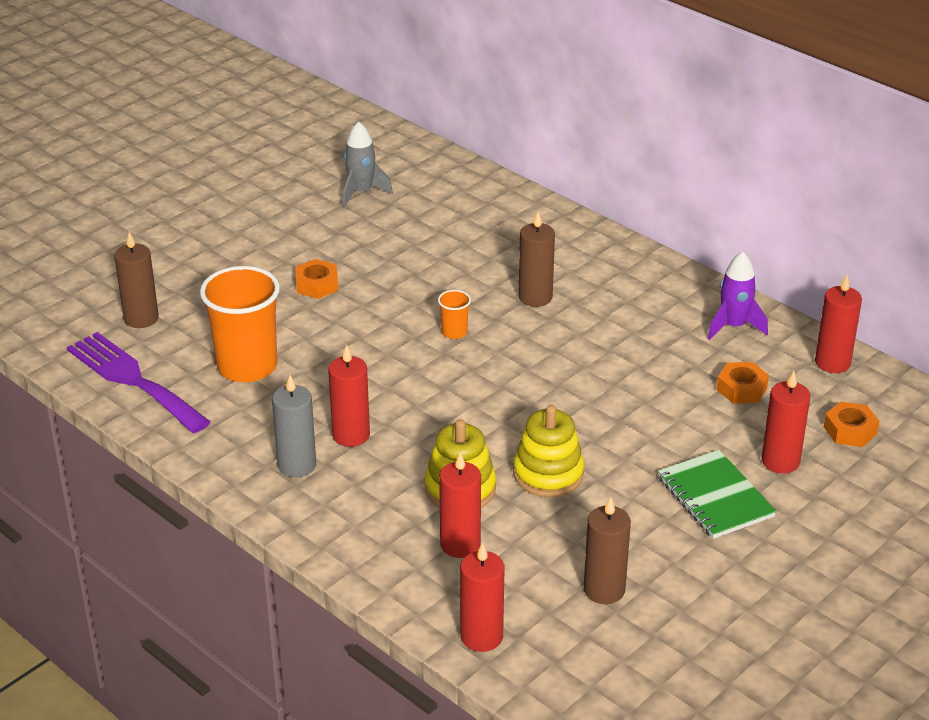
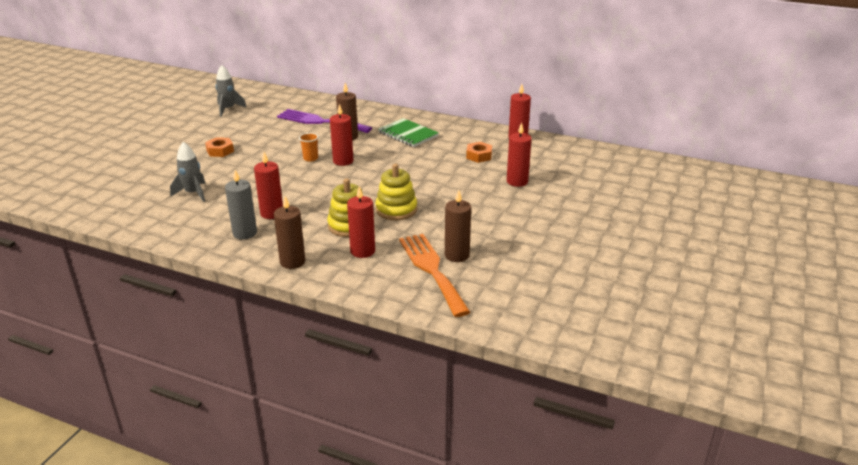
camera: 20 degrees left, 5 degrees down
purple fork [67,332,211,433] -> purple fork moved to [277,109,372,133]
brown candle [114,232,159,328] -> brown candle moved to [274,196,305,269]
orange cup [200,266,280,382] -> grey rocket [170,142,206,202]
red candle [460,542,504,652] -> red candle moved to [330,104,353,166]
green notebook [658,450,777,539] -> green notebook moved to [378,118,439,147]
purple rocket [708,252,768,340] -> none
orange nut [824,401,880,447] -> none
none -> orange fork [399,234,470,317]

